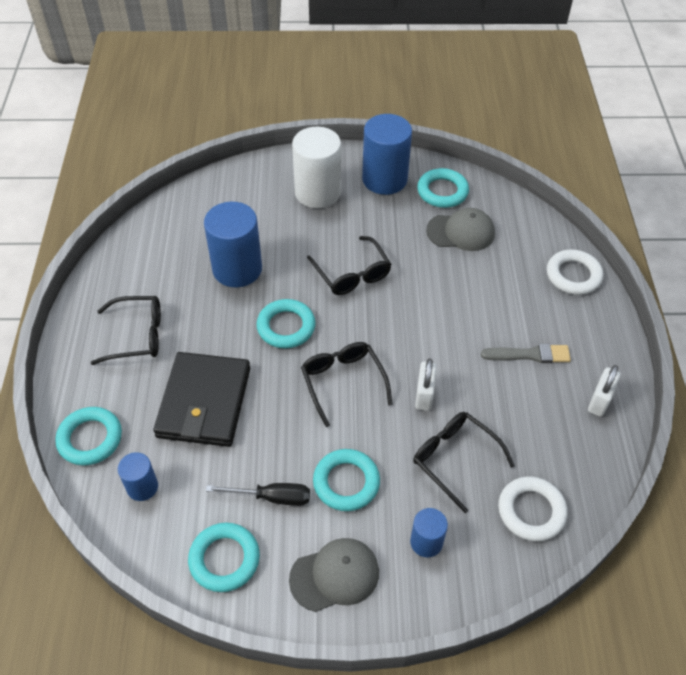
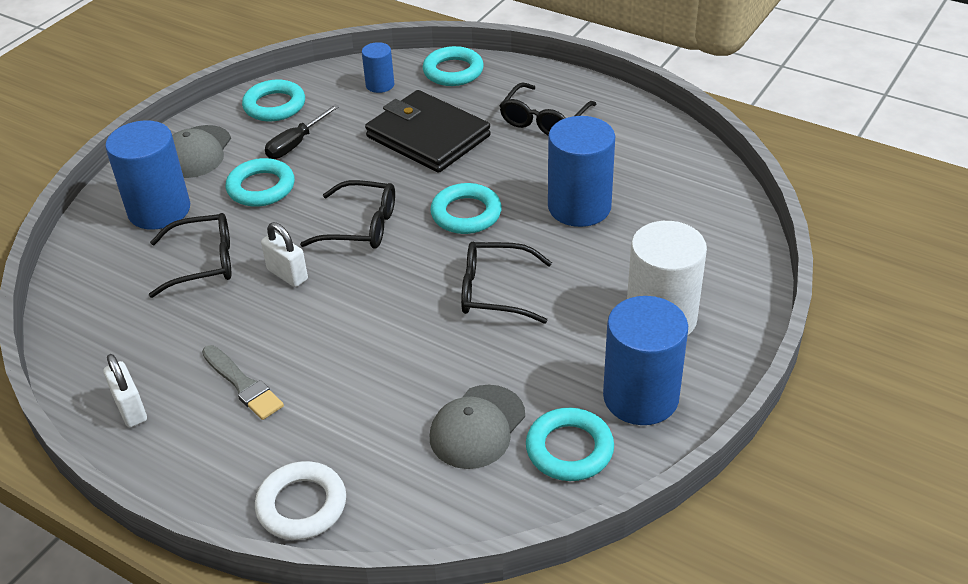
camera: 125 degrees right, 10 degrees down
blue cylinder [410,508,448,557] -> blue cylinder [105,120,190,230], size x1.91
grey brush [481,344,571,363] -> grey brush turned 75 degrees counterclockwise [202,345,284,420]
white ring [498,476,568,541] -> none

